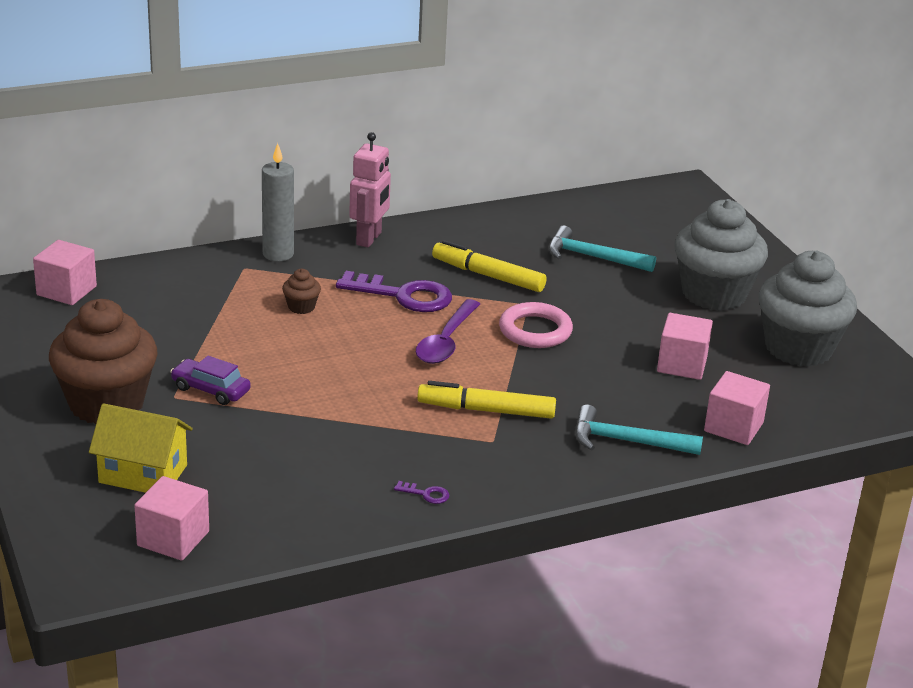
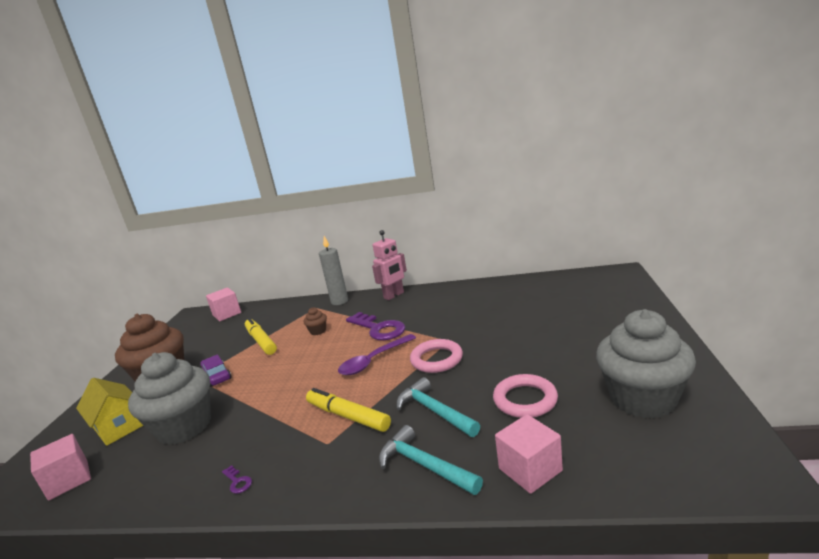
camera: 35 degrees right, 10 degrees down
yellow marker [432,240,546,292] -> yellow marker moved to [245,317,277,355]
turquoise hammer [548,226,656,272] -> turquoise hammer moved to [396,377,480,437]
pink cube [657,313,713,380] -> pink ring [493,374,558,418]
grey cupcake [674,199,768,311] -> grey cupcake moved to [128,352,211,445]

